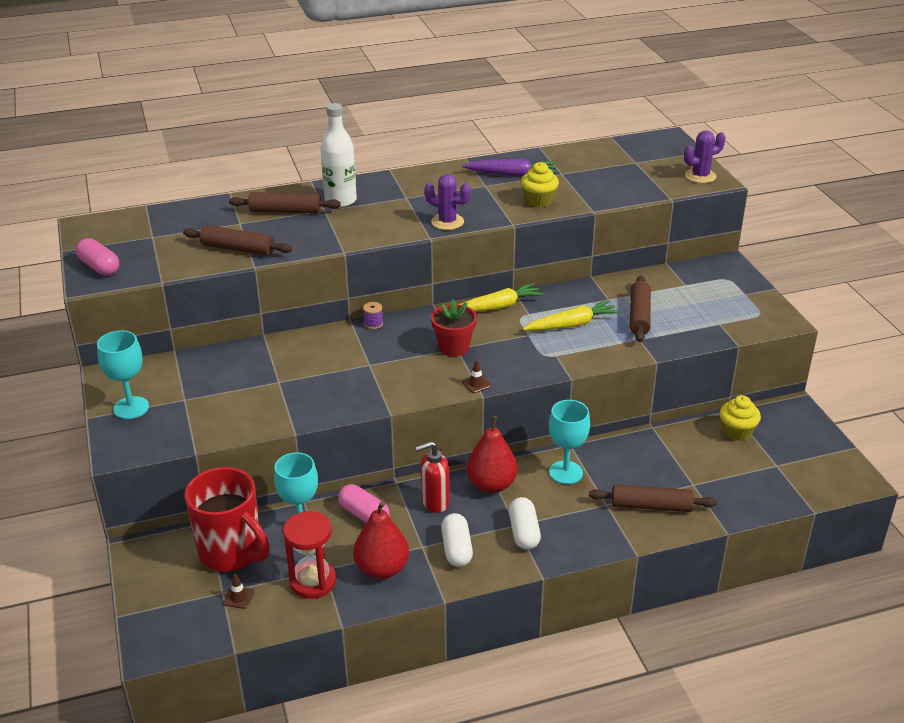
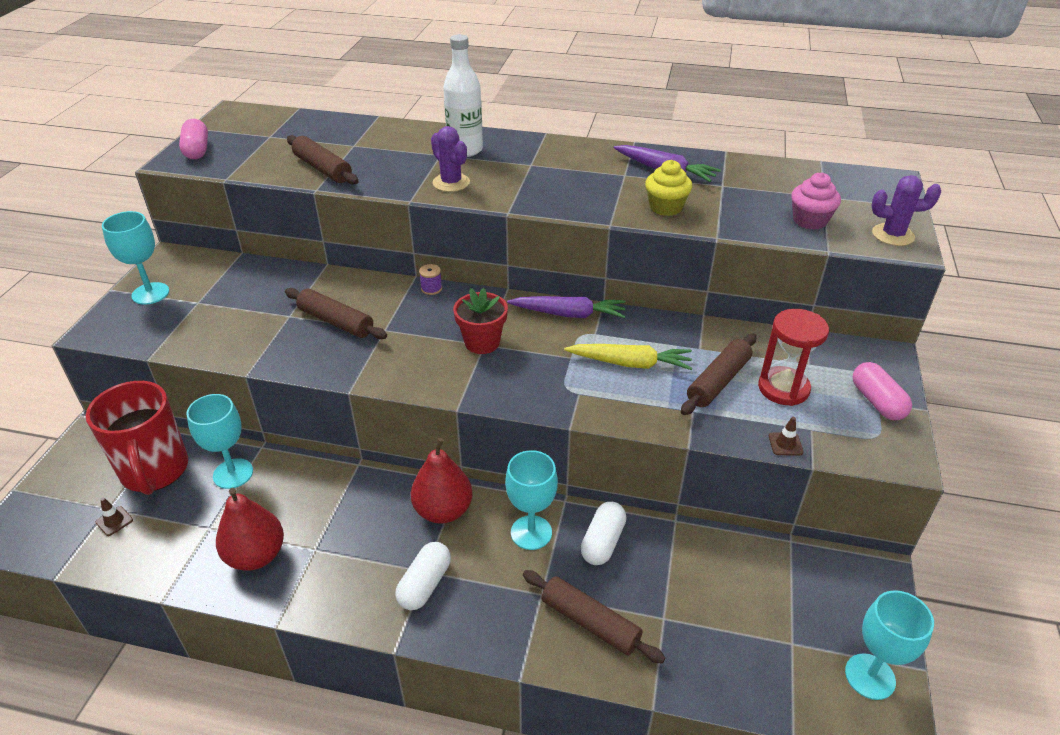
camera: 30 degrees right, 5 degrees up
brown rolling pin [229,192,341,214] -> brown rolling pin moved to [285,288,387,339]
red hourglass [283,511,336,599] -> red hourglass moved to [758,309,829,406]
pink capsule [338,484,390,523] -> pink capsule moved to [853,362,912,420]
red soap dispenser [415,441,450,513] -> none
purple cactus [425,174,471,230] -> purple cactus moved to [431,126,470,192]
white capsule [441,513,473,567] -> white capsule moved to [581,502,627,565]
yellow carrot [460,283,544,312] -> purple carrot [507,296,626,318]
brown traffic cone [462,360,491,393] -> brown traffic cone moved to [769,417,804,455]
yellow cupcake [720,395,761,441] -> none
none -> pink cupcake [791,173,841,230]
none -> turquoise goblet [845,590,934,700]

